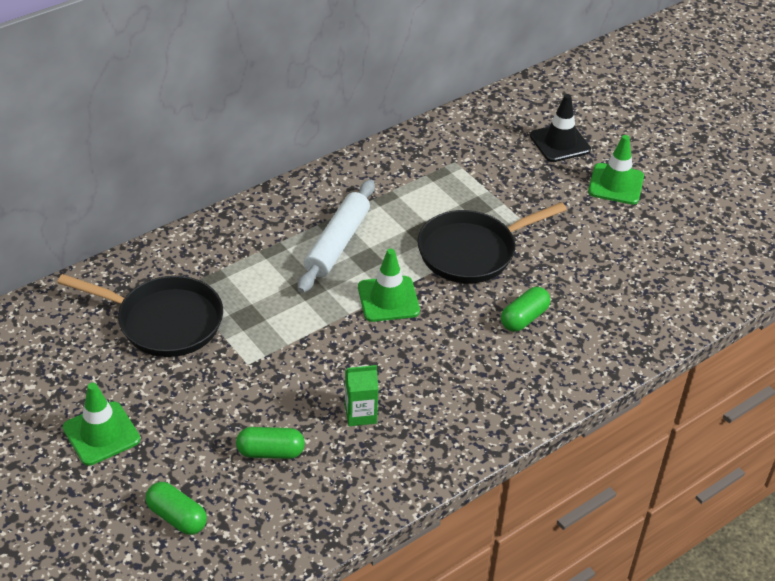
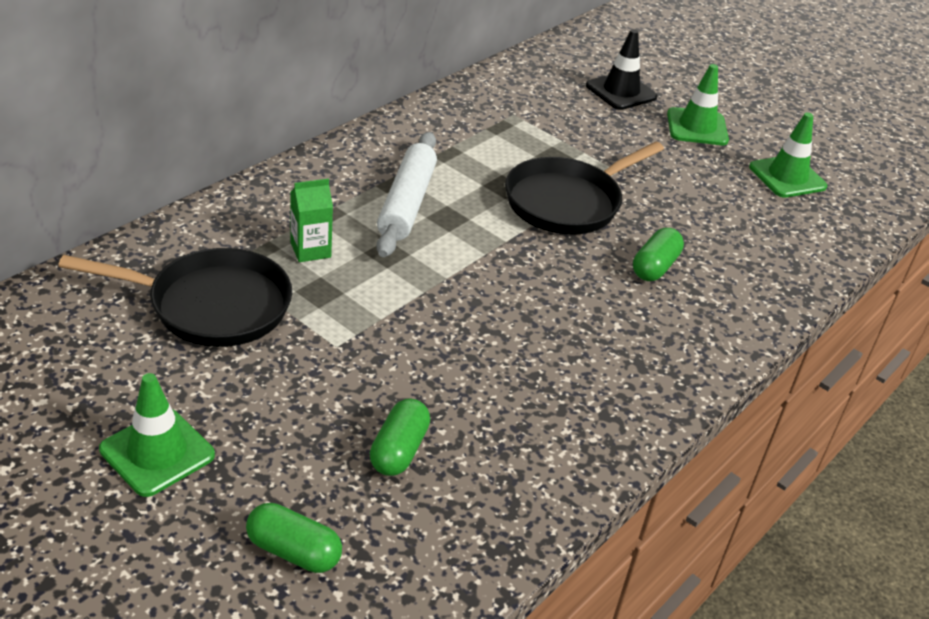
camera: 15 degrees left, 5 degrees down
green capsule [236,427,305,459] -> green capsule turned 60 degrees counterclockwise [370,399,430,476]
green carton [345,365,378,426] -> green carton moved to [290,179,333,262]
green traffic cone [358,249,420,322] -> green traffic cone moved to [749,112,827,198]

